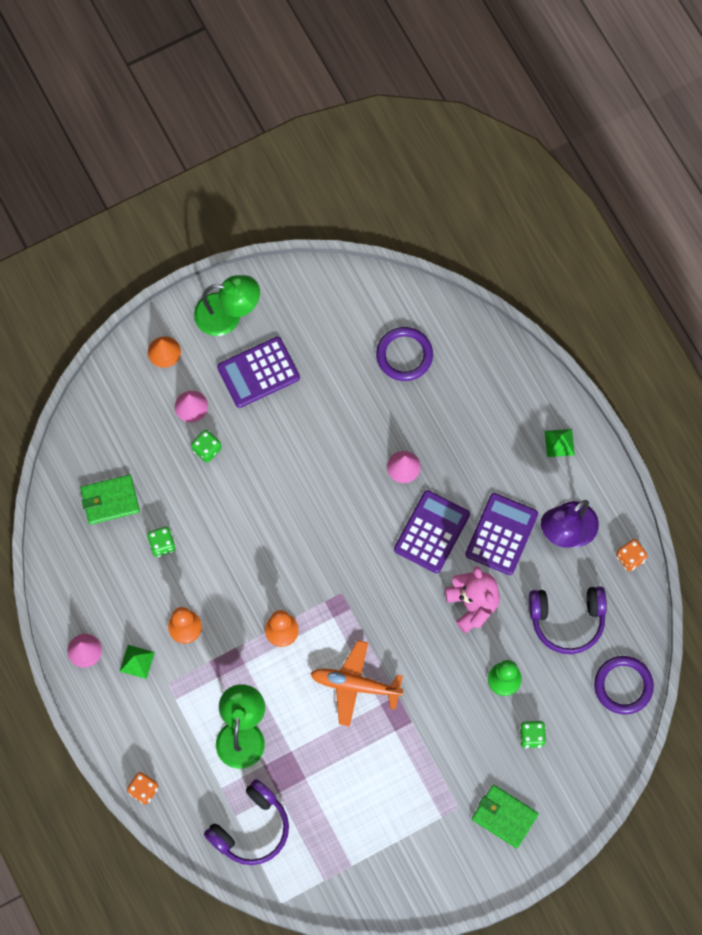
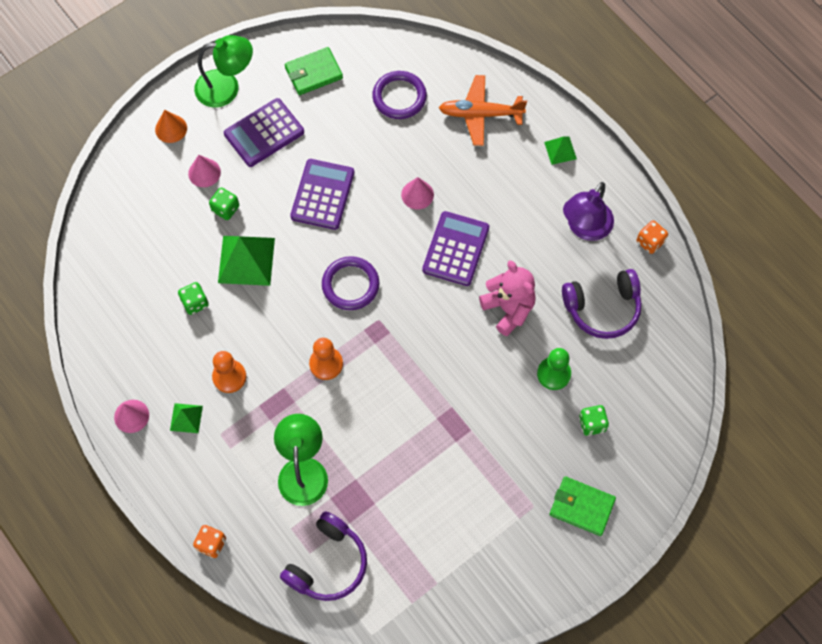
camera: 10 degrees left, 5 degrees down
green wallet [80,475,140,525] -> green wallet moved to [285,47,343,95]
orange plane [310,640,403,727] -> orange plane moved to [439,75,527,146]
purple calculator [465,493,538,575] -> purple calculator moved to [290,159,354,230]
purple ring [594,656,654,715] -> purple ring moved to [322,256,380,310]
none -> green pyramid [218,236,275,286]

